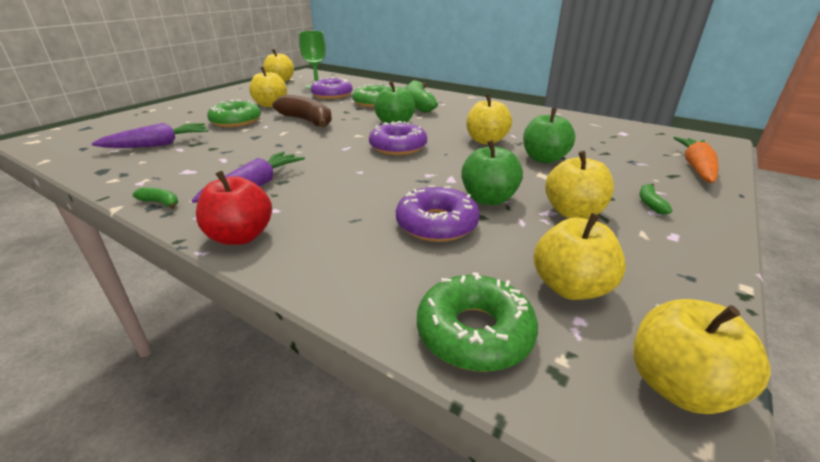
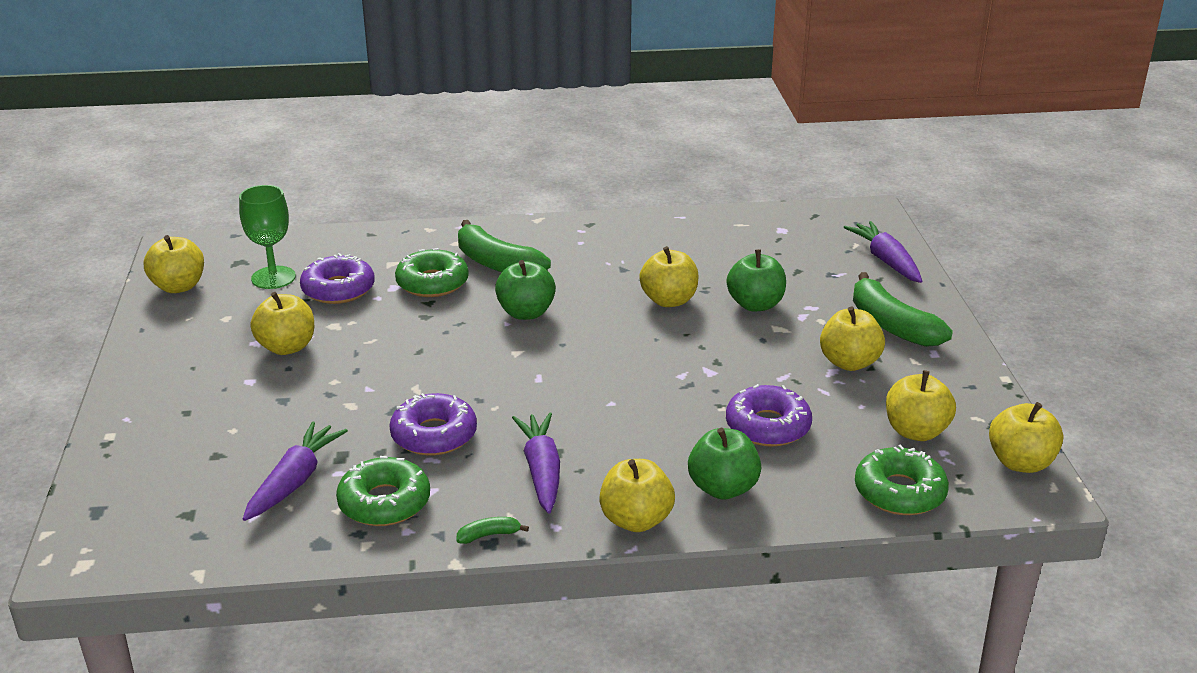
camera: 40 degrees left, 0 degrees up
red apple [196,171,272,245] -> yellow apple [599,459,675,532]
green donut [207,100,261,127] -> green donut moved to [336,456,430,526]
brown banana [272,95,332,127] -> none
purple donut [369,121,427,155] -> purple donut moved to [389,393,477,456]
green apple [461,140,523,205] -> green apple moved to [688,428,761,500]
green banana [639,183,672,215] -> green banana [853,272,953,347], size x2.34
orange carrot [674,137,718,183] -> purple carrot [844,221,922,283]

